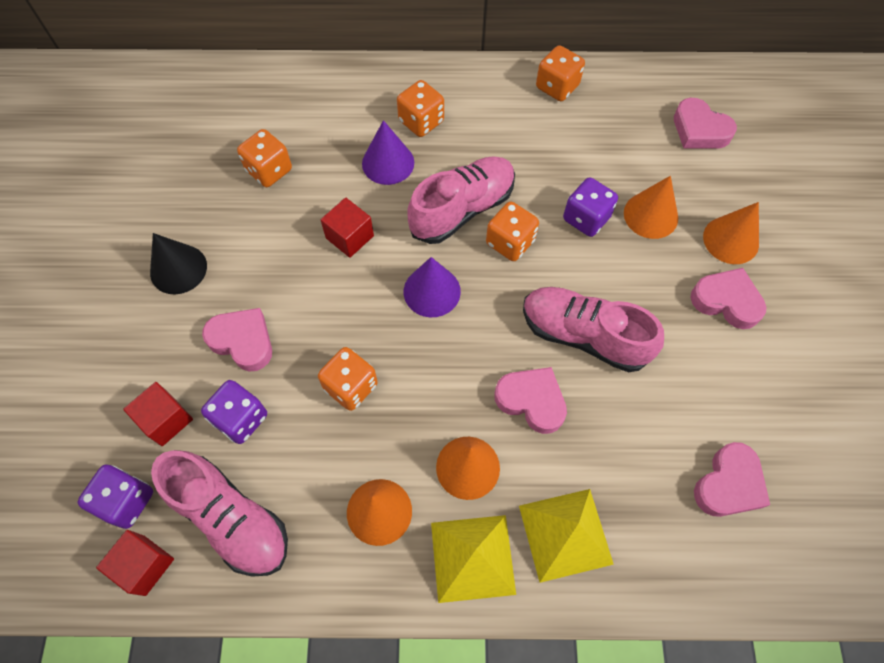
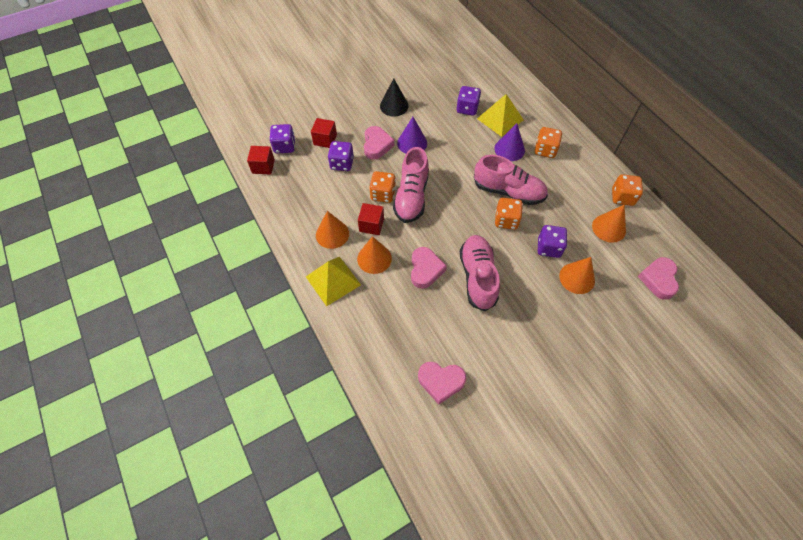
camera: 60 degrees right, 5 degrees down
pink shoe [151,450,288,577] -> pink shoe moved to [393,147,429,223]
orange dice [237,129,292,187] -> purple dice [456,86,481,116]
red cube [321,198,374,258] -> red cube moved to [358,203,384,235]
purple cone [404,257,461,317] -> purple cone moved to [397,117,427,154]
yellow pyramid [519,489,614,583] -> yellow pyramid moved to [477,94,524,137]
pink heart [690,268,766,329] -> none
orange cone [703,202,759,264] -> orange cone moved to [592,205,626,243]

